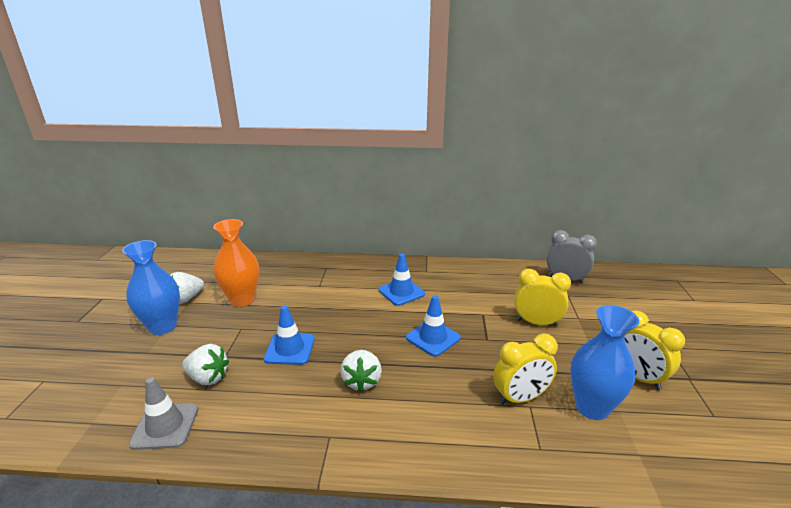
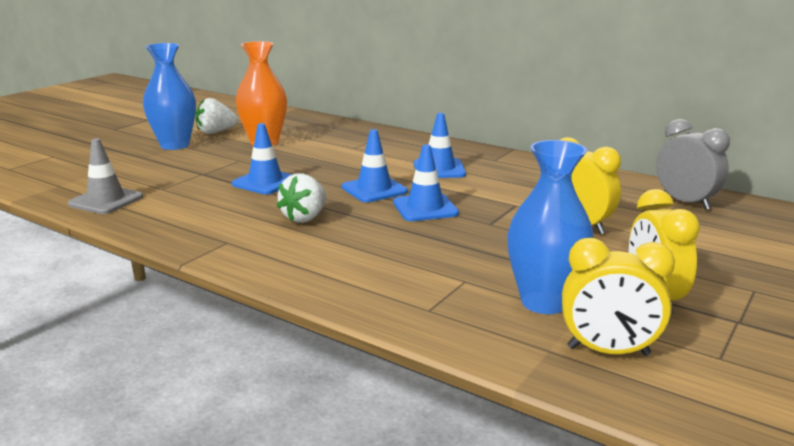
camera: 30 degrees right, 5 degrees down
white strawberry [182,344,229,385] -> none
yellow clock [493,333,558,405] -> yellow clock moved to [562,238,675,356]
none -> blue traffic cone [342,129,408,202]

